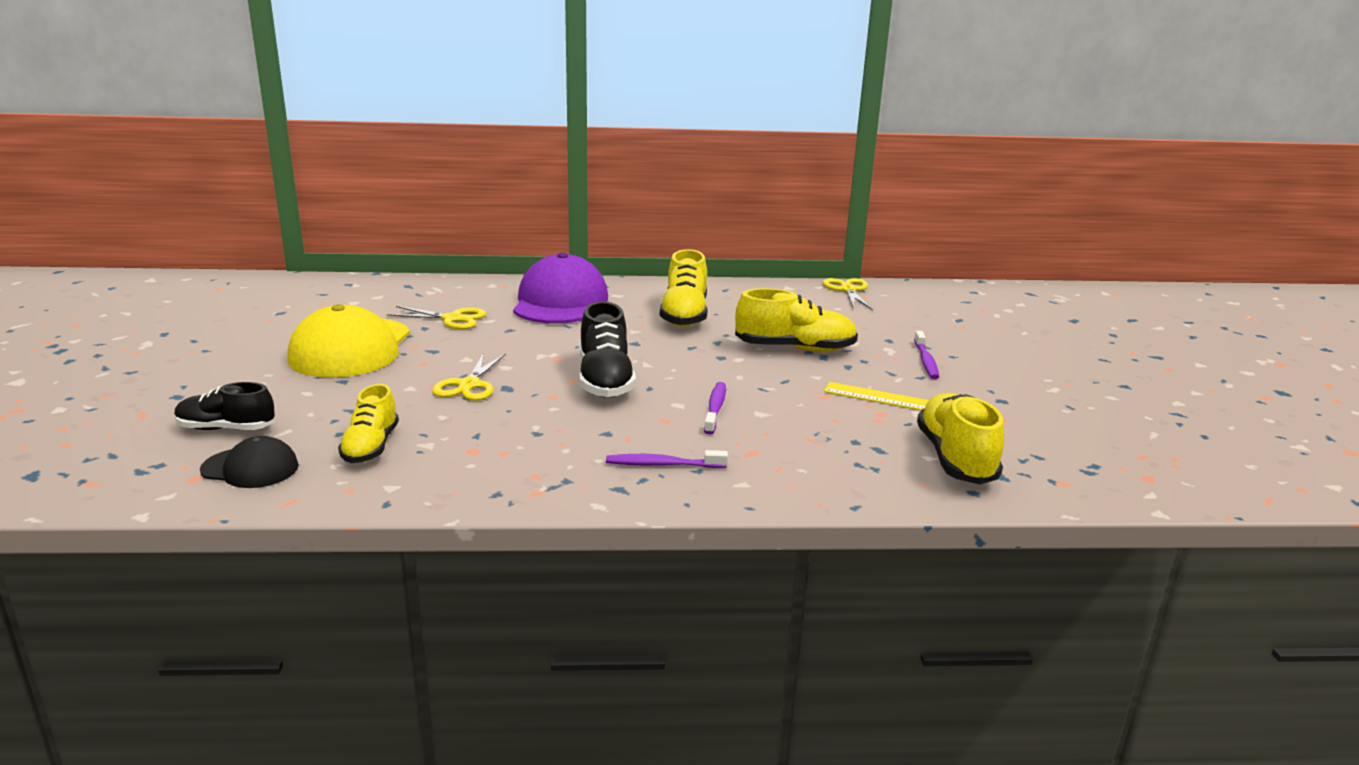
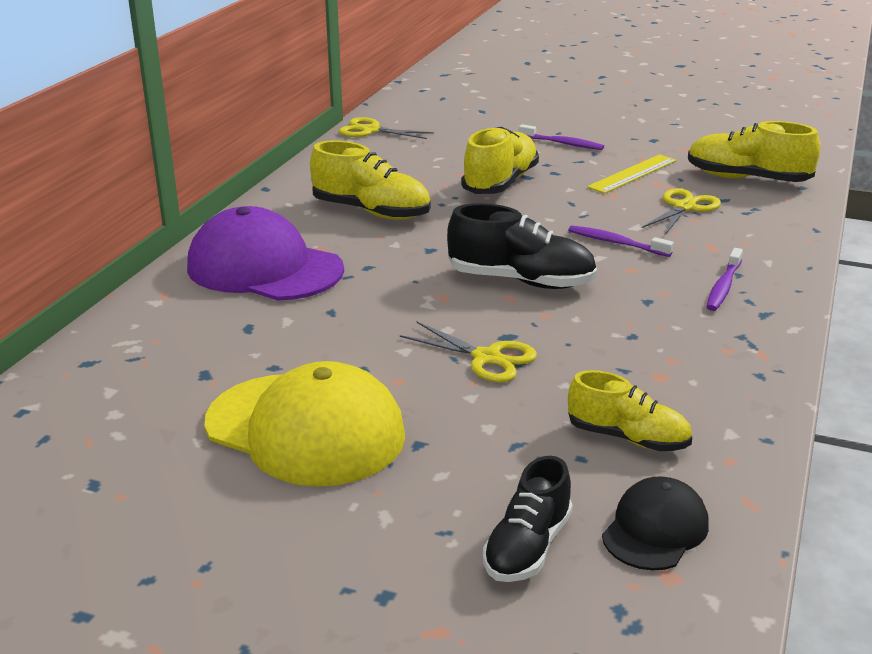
camera: 65 degrees left, 5 degrees up
yellow scissors [387,306,486,329] -> yellow scissors moved to [642,188,721,235]

